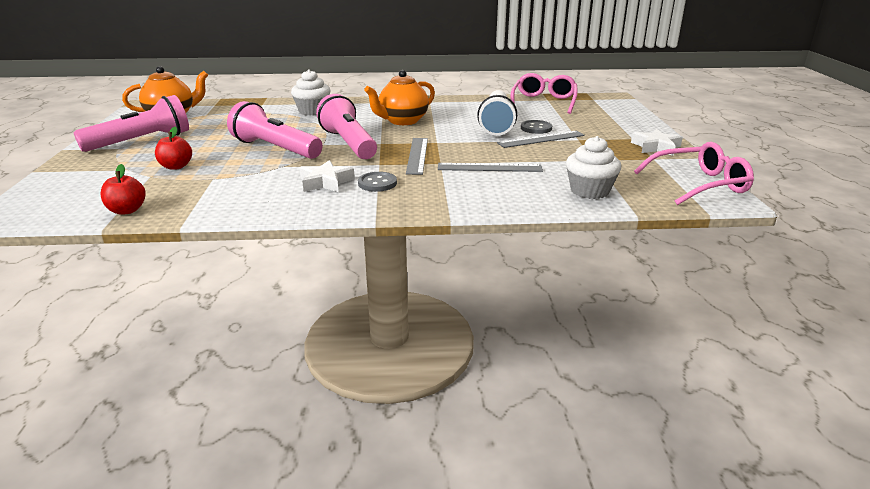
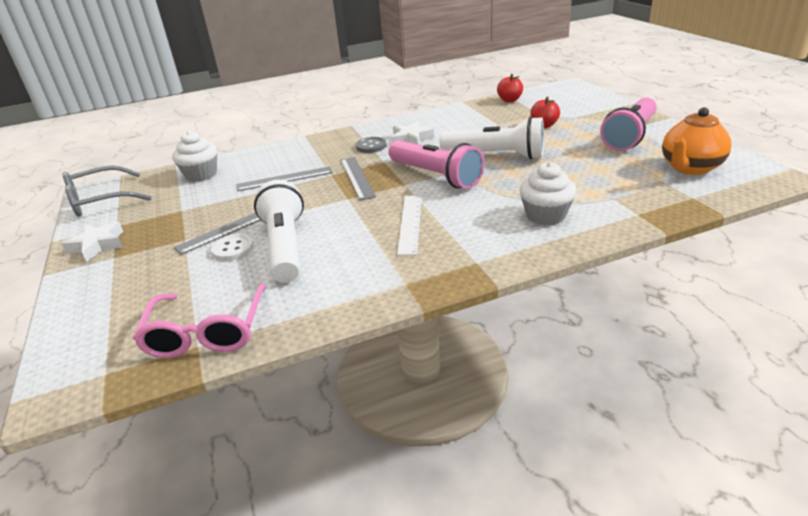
camera: 165 degrees right, 5 degrees up
pink flashlight [227,101,323,159] -> white flashlight [440,116,544,160]
orange teapot [364,70,435,125] -> white ruler [397,195,422,256]
grey button [521,120,552,134] -> white button [211,234,254,261]
pink glasses [634,142,754,205] -> grey glasses [63,165,151,217]

